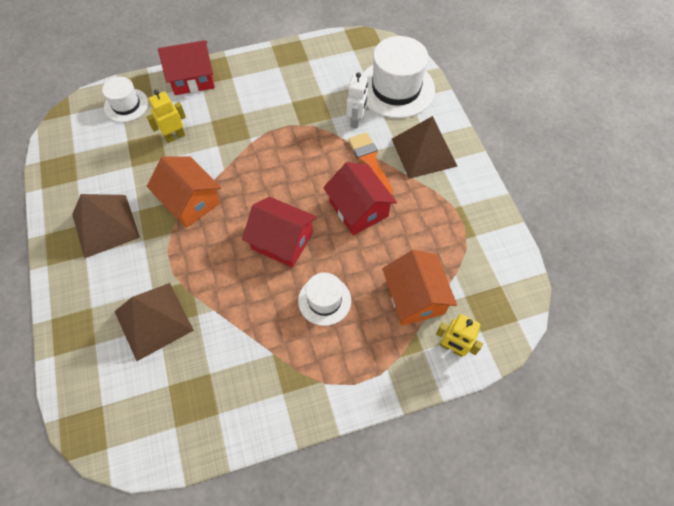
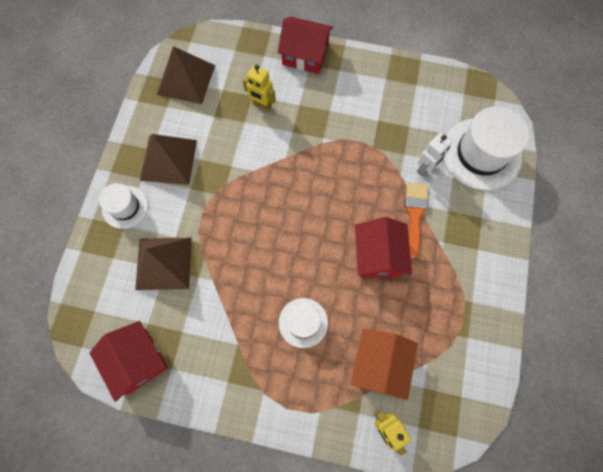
camera: 30 degrees right, 10 degrees up
white hat [102,77,148,122] -> white hat moved to [99,183,148,229]
yellow robot [147,90,186,143] -> yellow robot turned 150 degrees counterclockwise [243,65,276,111]
orange house [147,156,221,227] -> none
red house [242,197,317,268] -> red house moved to [89,321,168,402]
brown pyramid [392,116,457,179] -> brown pyramid moved to [157,46,215,104]

